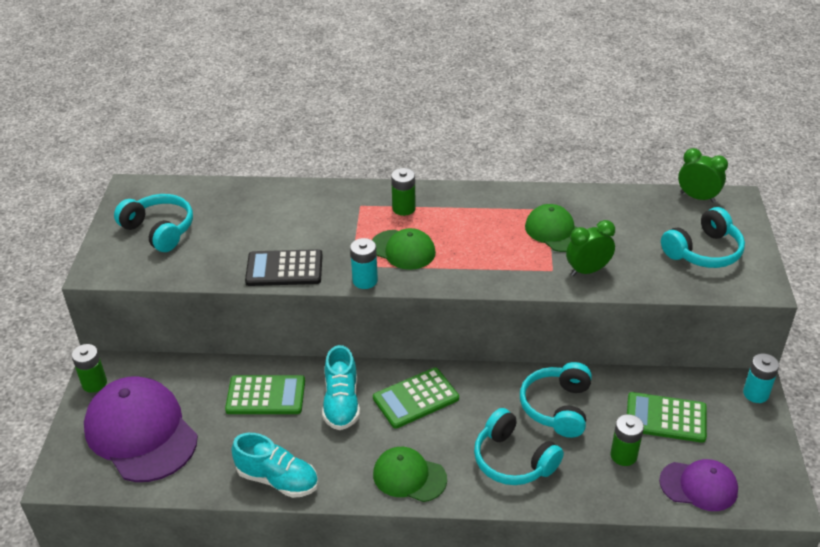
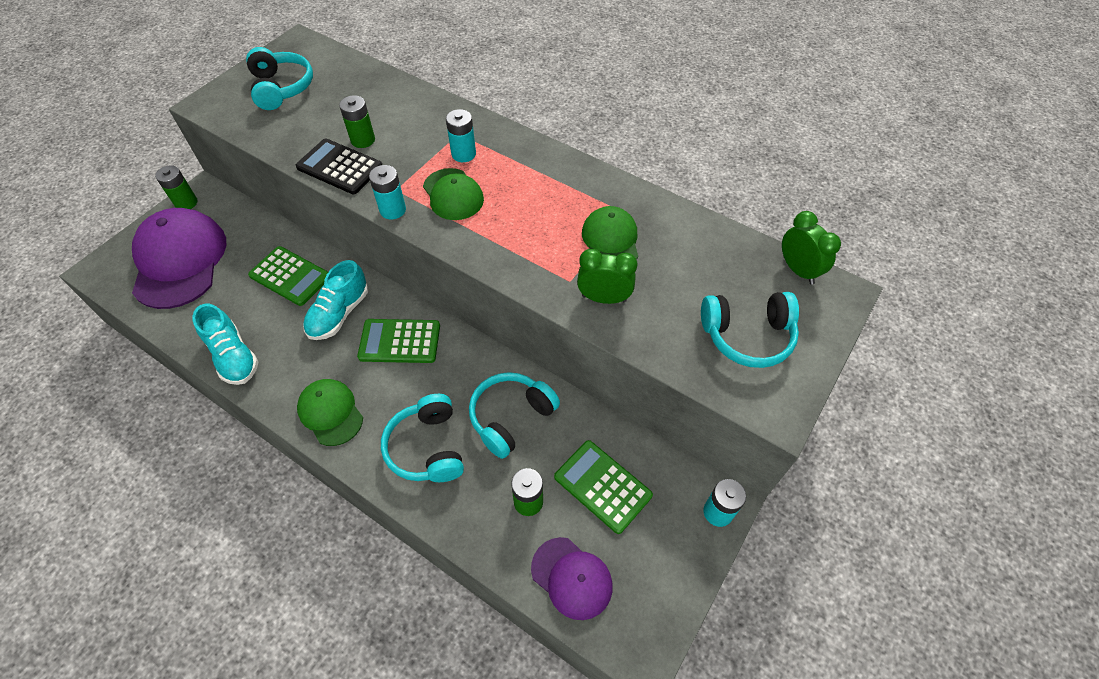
camera: 30 degrees right, 15 degrees up
green battery [391,168,416,216] -> green battery moved to [339,95,375,148]
none -> turquoise battery [446,109,476,162]

